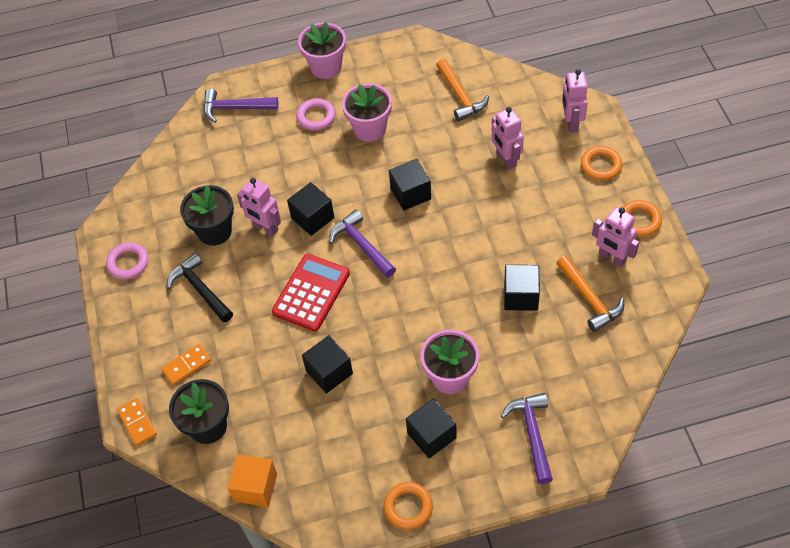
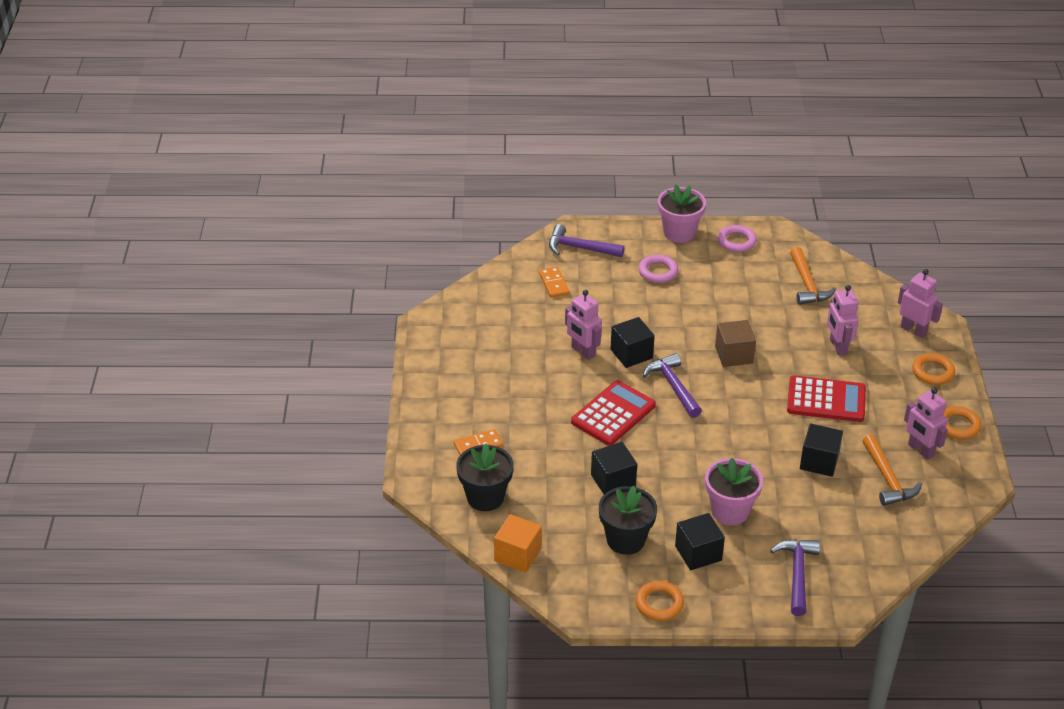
camera: 10 degrees right, 15 degrees down
pink ring [106,243,148,280] -> pink ring moved to [718,225,757,252]
orange domino [117,398,157,446] -> orange domino moved to [539,267,569,298]
black hammer [167,253,233,322] -> none
black flower pot [180,185,234,246] -> black flower pot moved to [599,486,657,555]
pink flower pot [342,83,392,142] -> none
black cube [389,159,431,211] -> brown cube [715,320,756,367]
pink robot [562,69,588,133] -> pink robot turned 120 degrees clockwise [898,269,943,338]
none -> red calculator [787,375,866,422]

